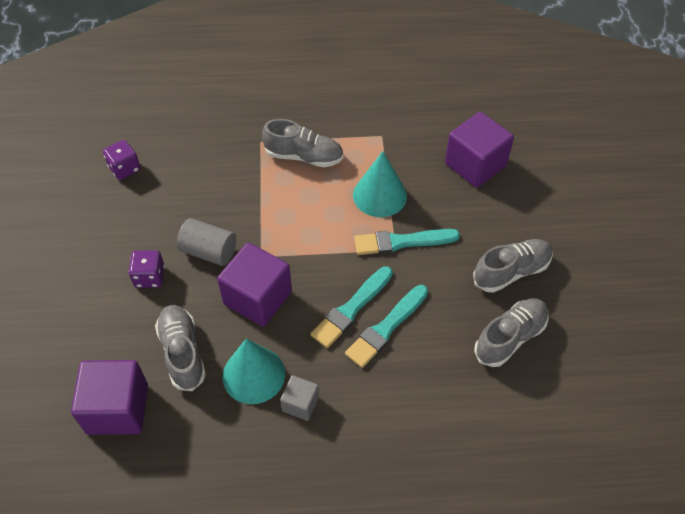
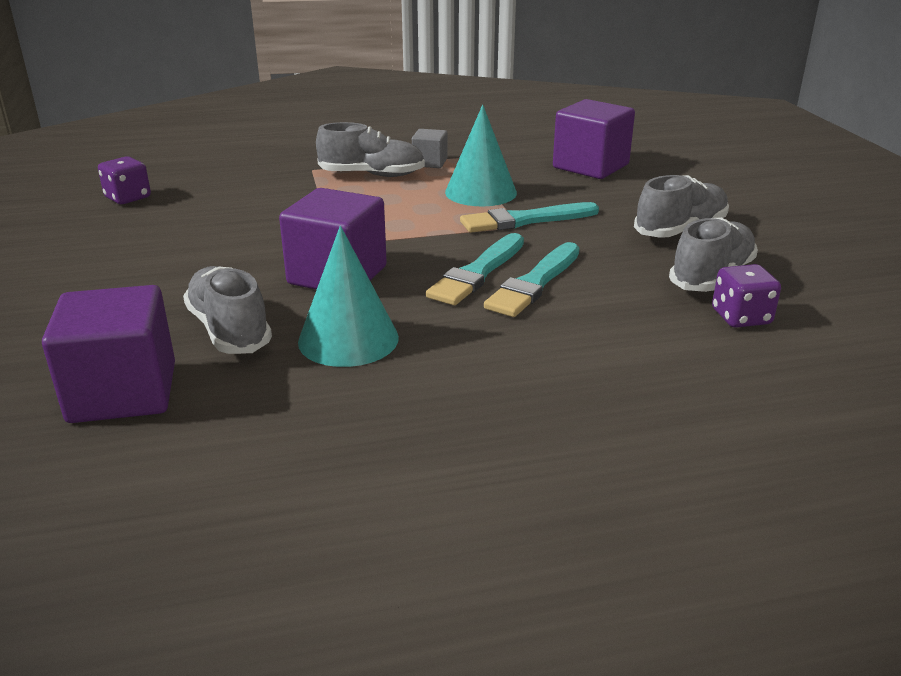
camera: 10 degrees left, 25 degrees down
purple dice [129,250,165,288] -> purple dice moved to [712,264,781,328]
grey cylinder [177,218,236,266] -> none
grey cube [280,375,319,421] -> grey cube moved to [412,129,447,168]

